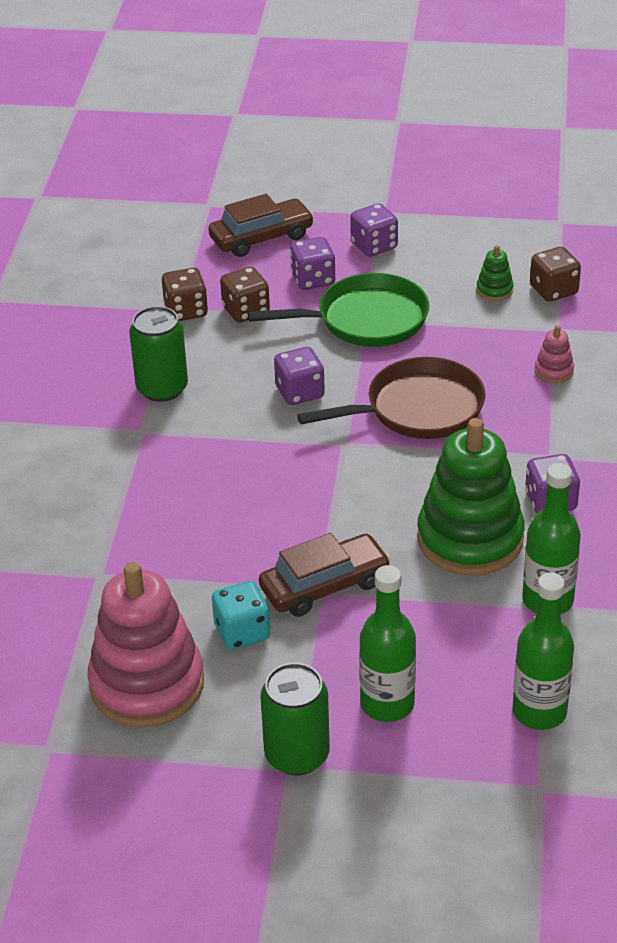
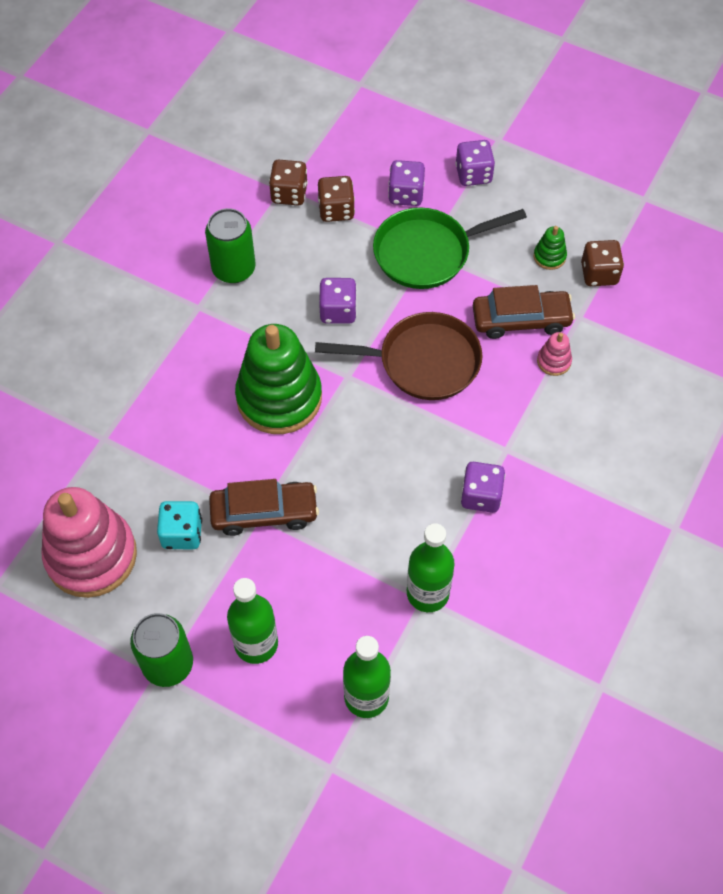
camera: 20 degrees right, 20 degrees up
brown car [208,194,314,257] -> brown car moved to [473,285,575,339]
green pan [248,273,429,347] -> green pan turned 150 degrees clockwise [373,208,527,289]
green stacking toy [417,418,525,576] -> green stacking toy moved to [235,324,322,434]

